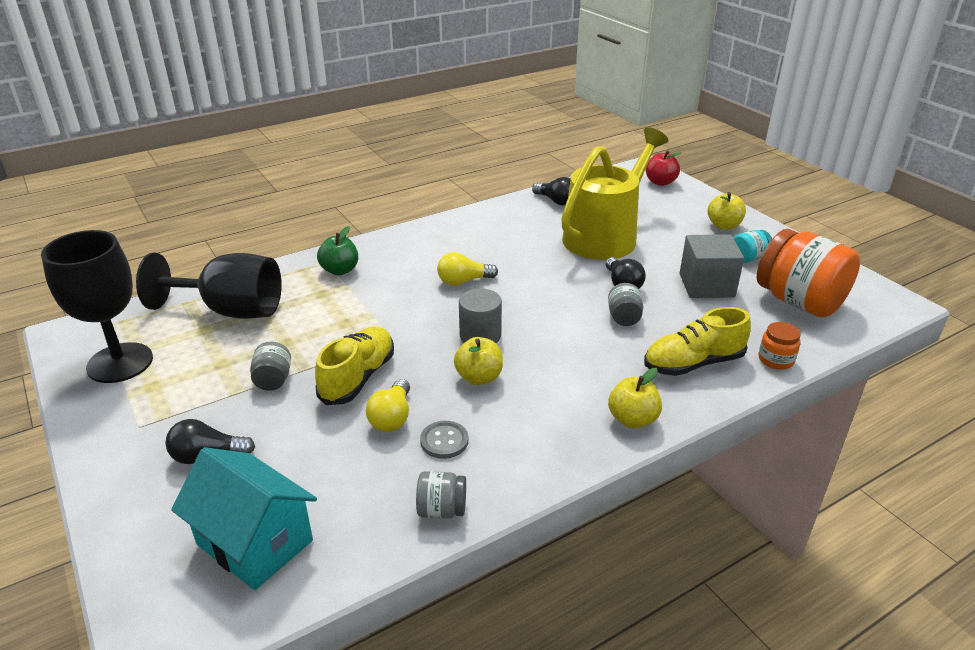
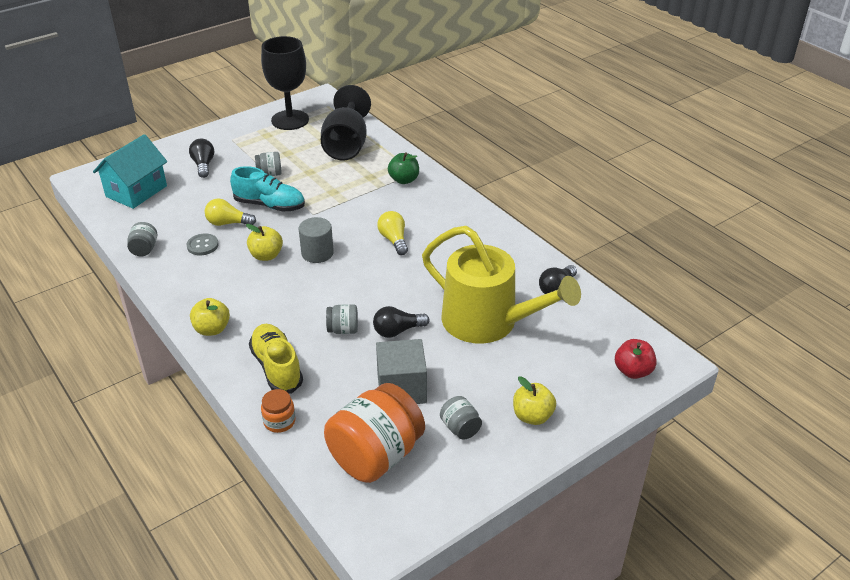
camera: 85 degrees right, 5 degrees up
yellow shoe [315,326,394,405] -> turquoise shoe [230,166,305,212]
turquoise jar [734,230,772,263] -> grey jar [440,396,482,440]

